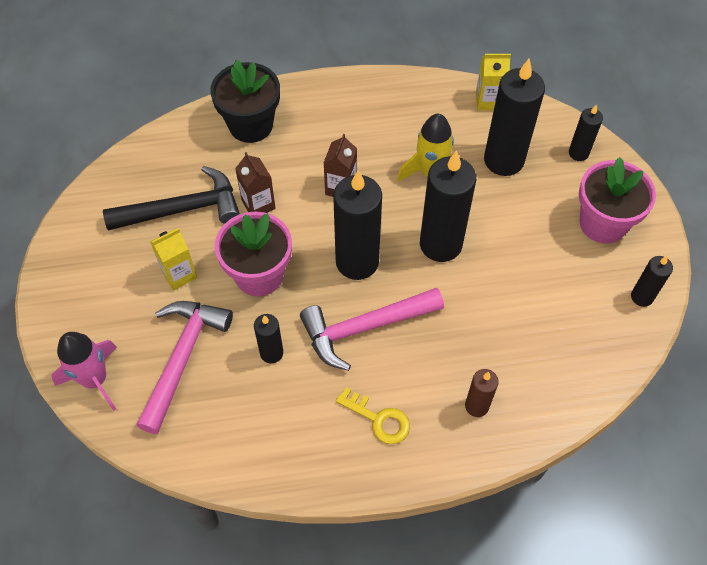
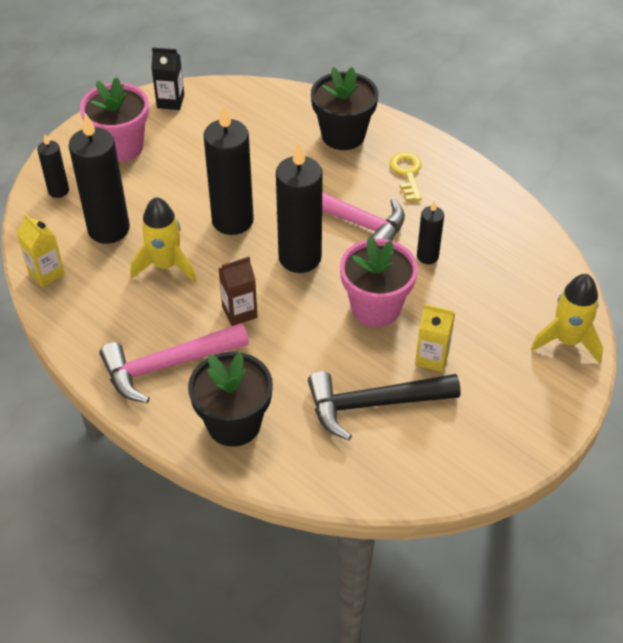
camera: 130 degrees left, 10 degrees down
pink rocket [52,332,117,411] -> yellow rocket [531,274,603,363]
black hammer [103,166,240,231] -> black hammer turned 45 degrees counterclockwise [308,371,461,440]
pink hammer [136,301,233,434] -> pink hammer moved to [100,323,249,403]
brown carton [235,152,276,213] -> none
brown candle [465,369,498,417] -> black flower pot [311,67,378,150]
black candle [631,256,673,307] -> black carton [151,47,184,110]

